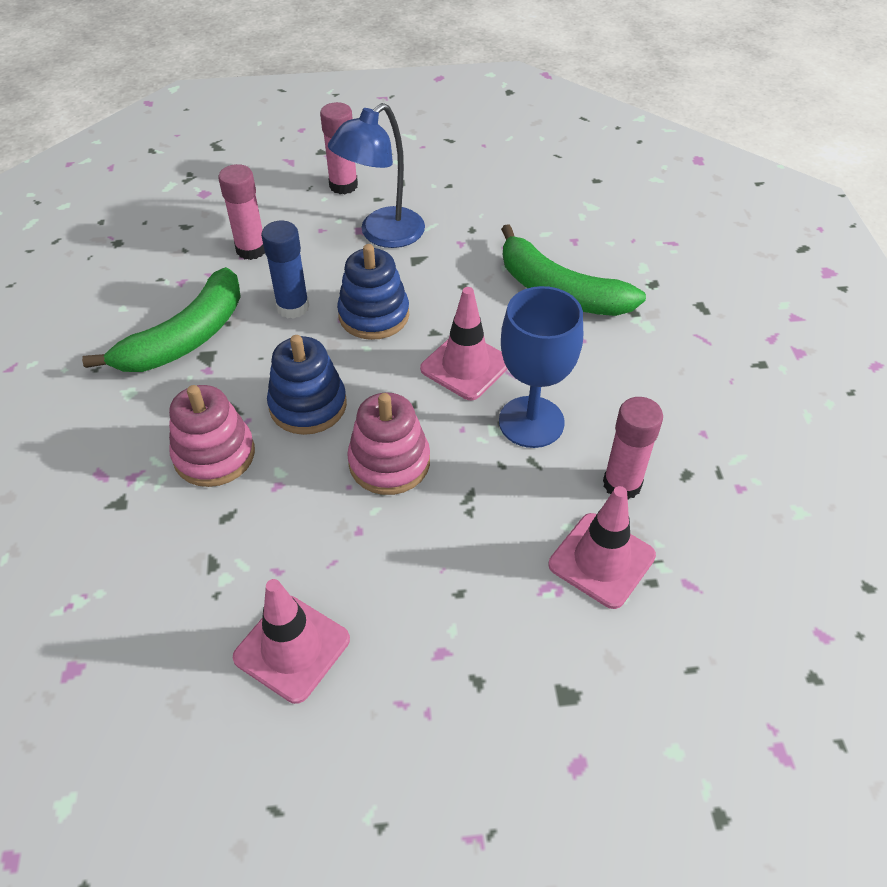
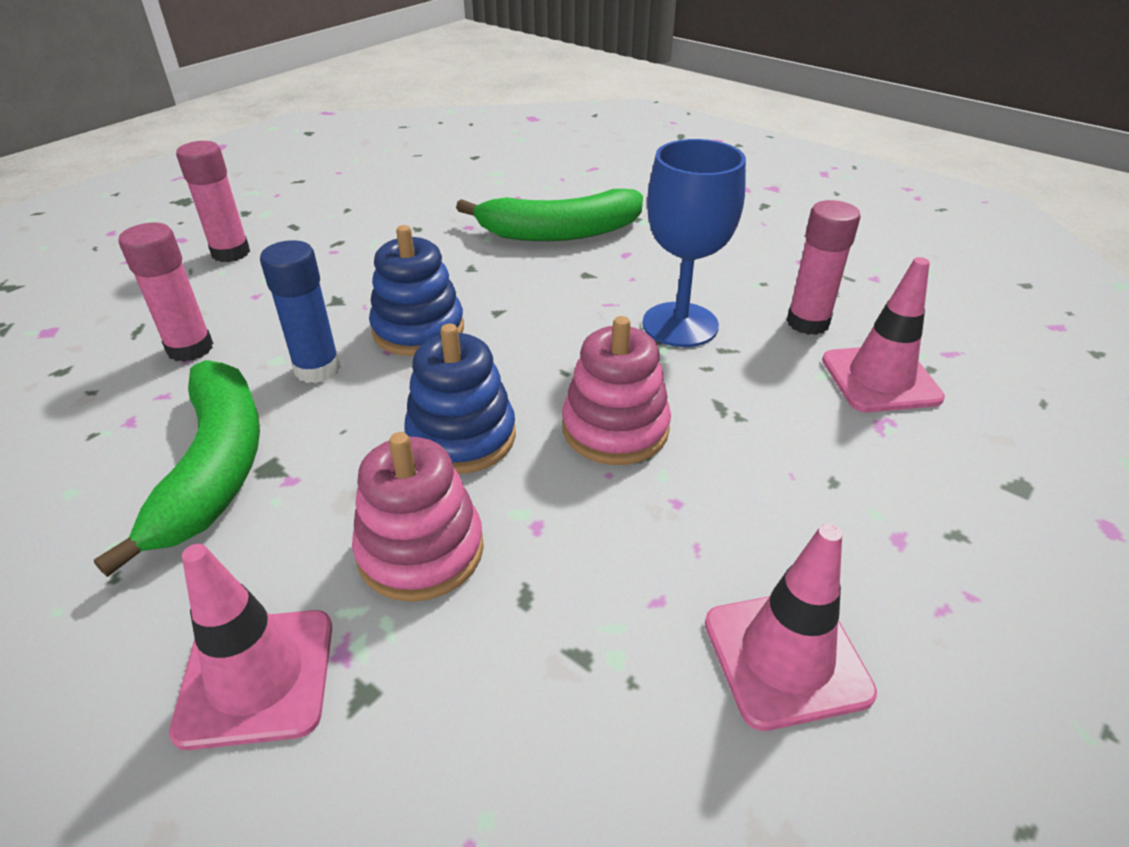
camera: 45 degrees left, 10 degrees down
blue lamp [328,103,425,248] -> none
pink traffic cone [420,287,508,400] -> pink traffic cone moved to [169,544,332,750]

